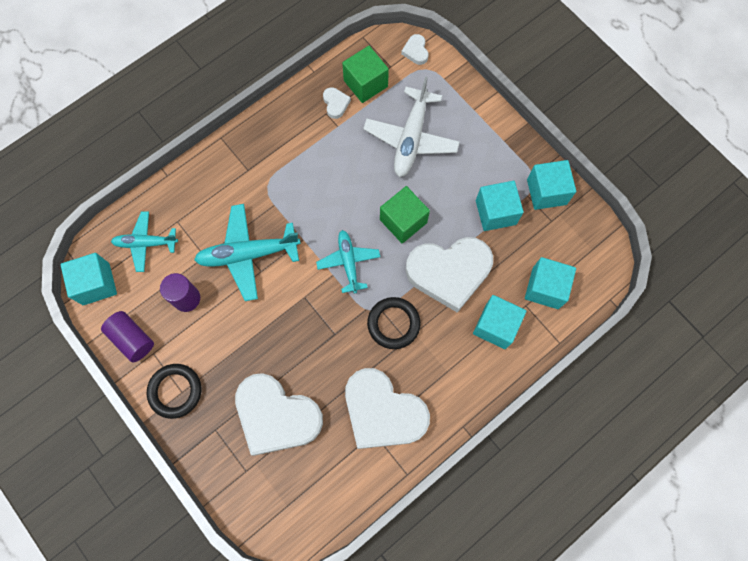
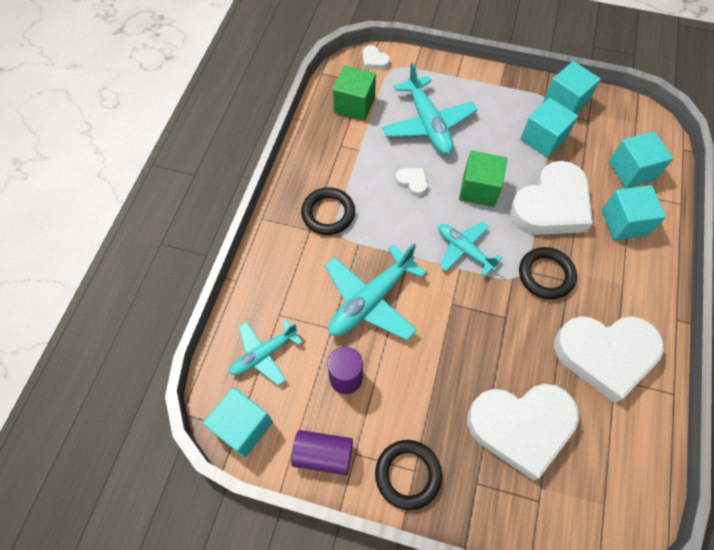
camera: 35 degrees left, 10 degrees down
white heart [323,87,351,119] -> white heart moved to [395,168,427,196]
white plane [363,76,460,177] -> turquoise plane [382,63,477,155]
none -> black ring [301,187,355,235]

